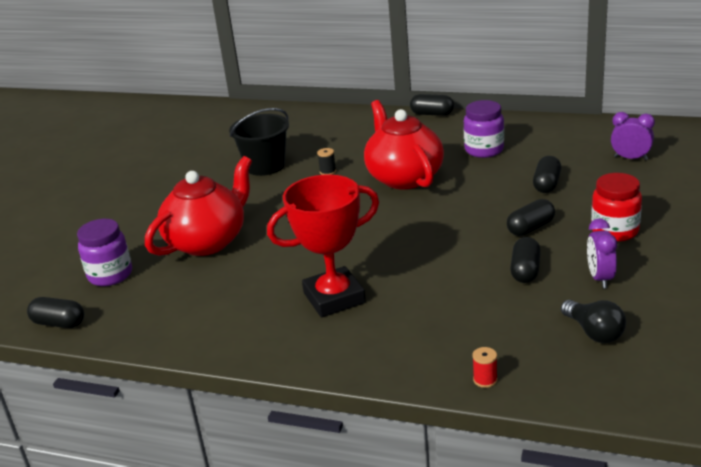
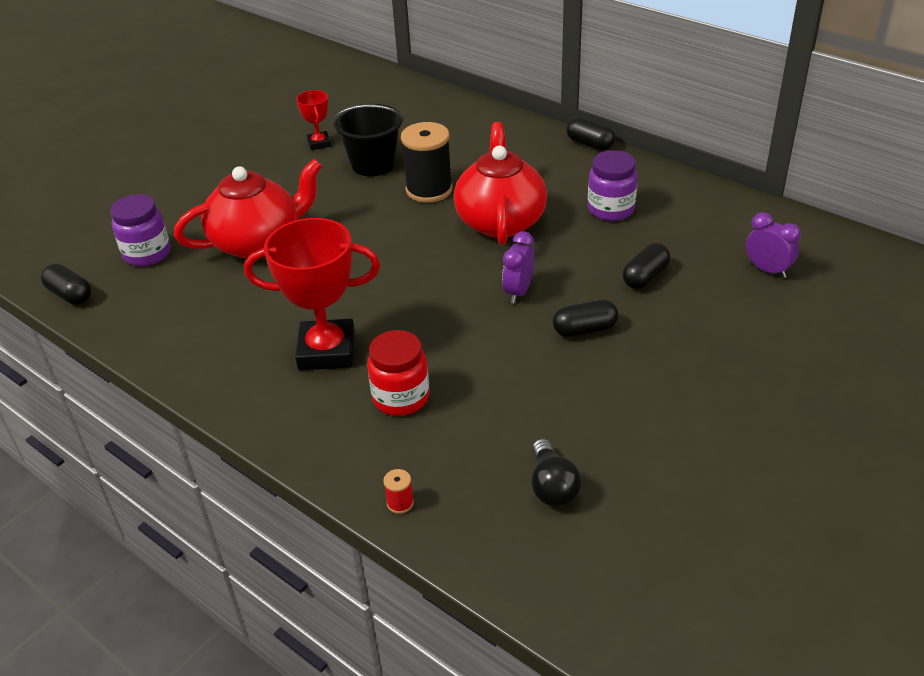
camera: 20 degrees right, 10 degrees up
black spool [317,148,336,175] -> black spool [401,122,453,203], size x2.46
black capsule [510,237,541,283] -> none
purple clock [587,218,617,288] -> purple clock moved to [502,231,535,303]
red jar [591,173,642,242] -> red jar moved to [367,330,429,416]
none -> red trophy [296,90,331,150]

